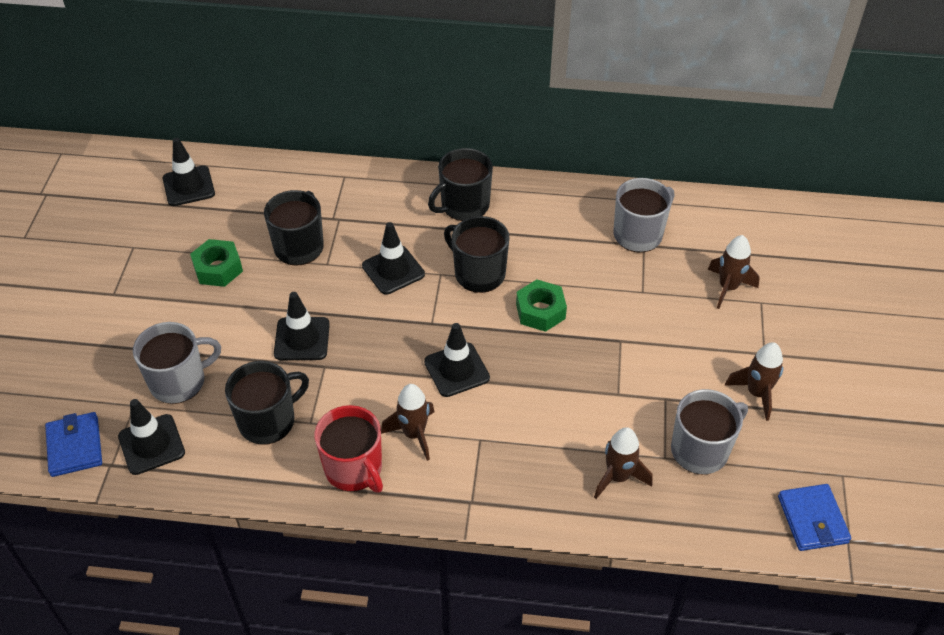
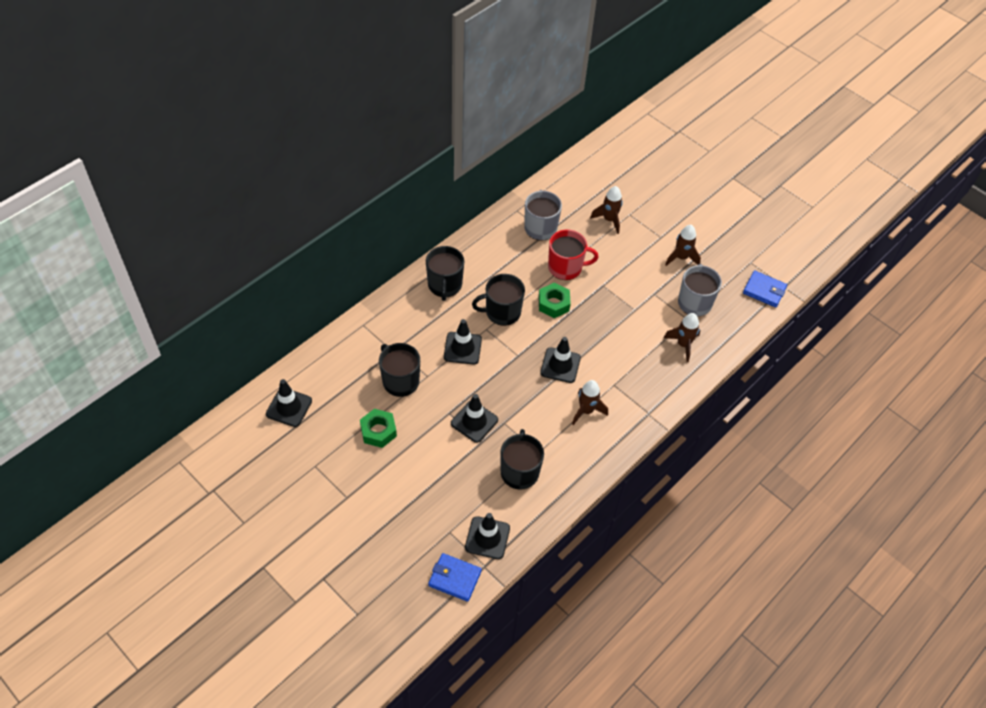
camera: 55 degrees left, 5 degrees up
grey mug [133,322,221,404] -> none
red mug [314,405,383,493] -> red mug moved to [548,229,599,280]

